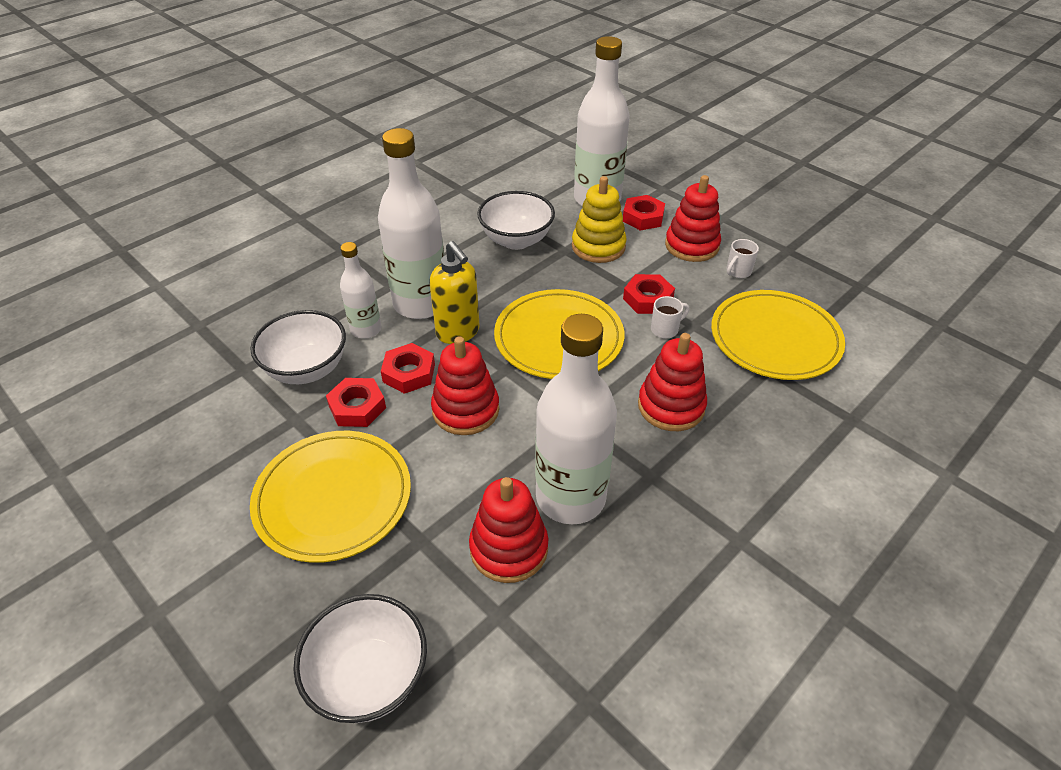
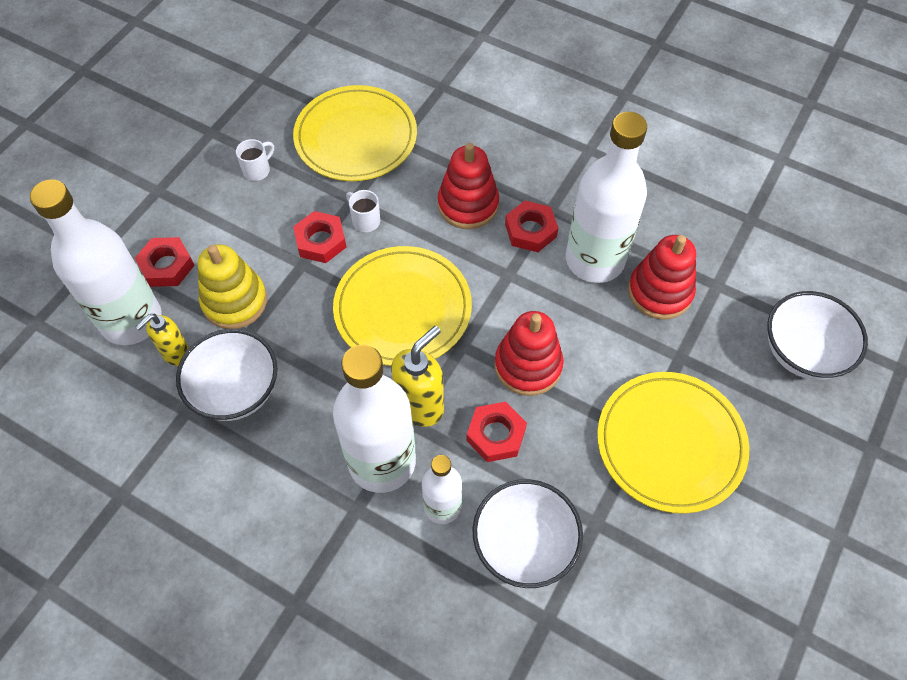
camera: 105 degrees left, 15 degrees up
red nut [326,378,386,427] -> red nut moved to [505,201,558,252]
red stacking toy [665,175,721,262] -> none
white mug [727,239,759,278] -> white mug turned 75 degrees counterclockwise [236,139,274,181]
none -> yellow soap dispenser [136,314,189,366]

